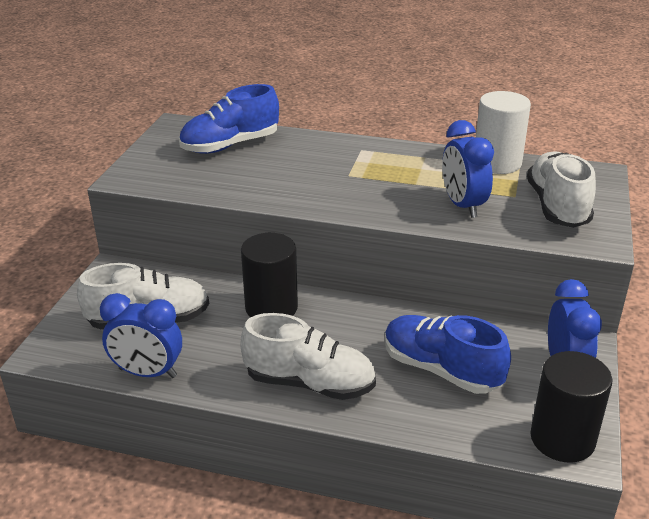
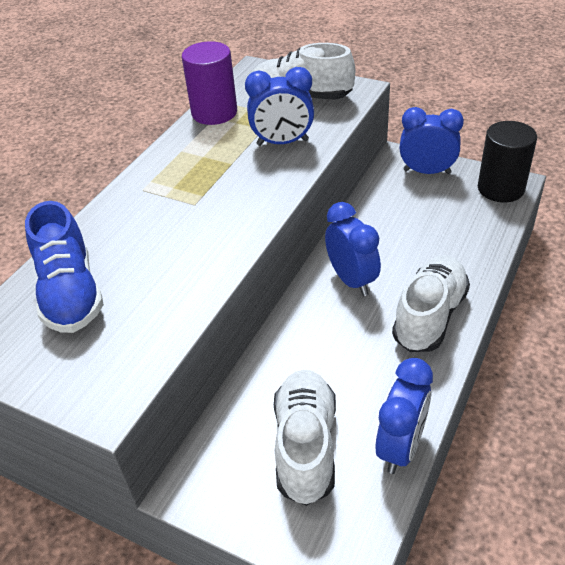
camera: 75 degrees left, 10 degrees up
black cylinder [241,233,298,318] -> none
blue shoe [385,315,511,394] -> none
white cylinder [476,91,531,174] -> purple cylinder [182,41,237,125]
none -> blue clock [325,202,381,296]

